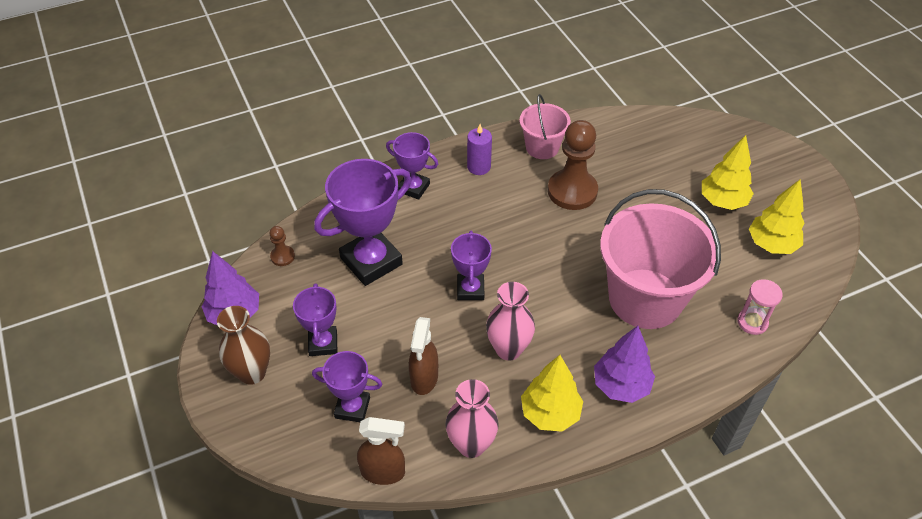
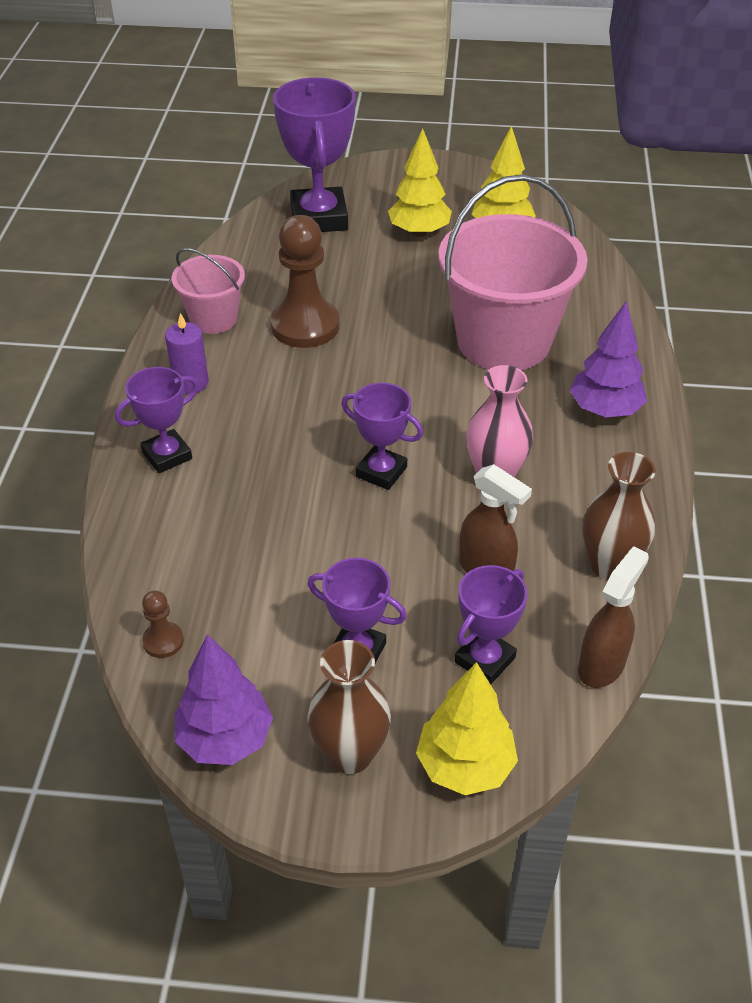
camera: 60 degrees left, 5 degrees down
purple trophy [314,159,411,286] -> purple trophy moved to [273,77,355,232]
pink vase [446,379,499,458] -> brown vase [582,452,656,580]
yellow tree [521,355,583,432] -> yellow tree moved to [416,662,518,795]
pink hourglass [737,279,783,335] -> none

